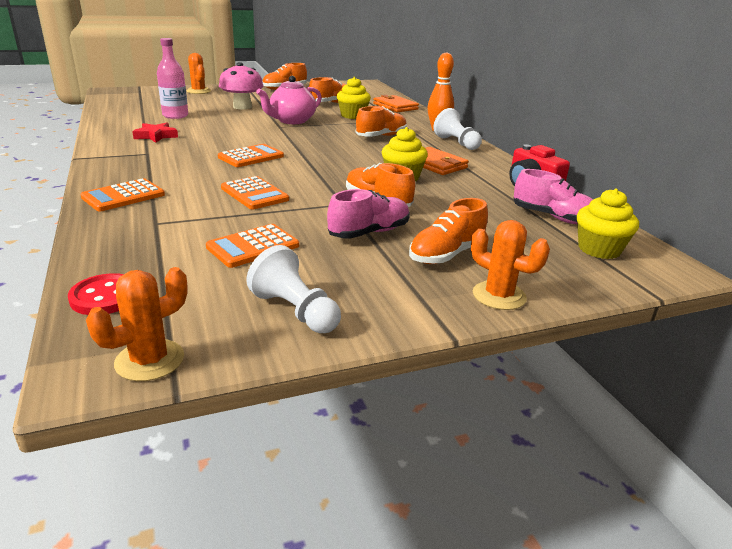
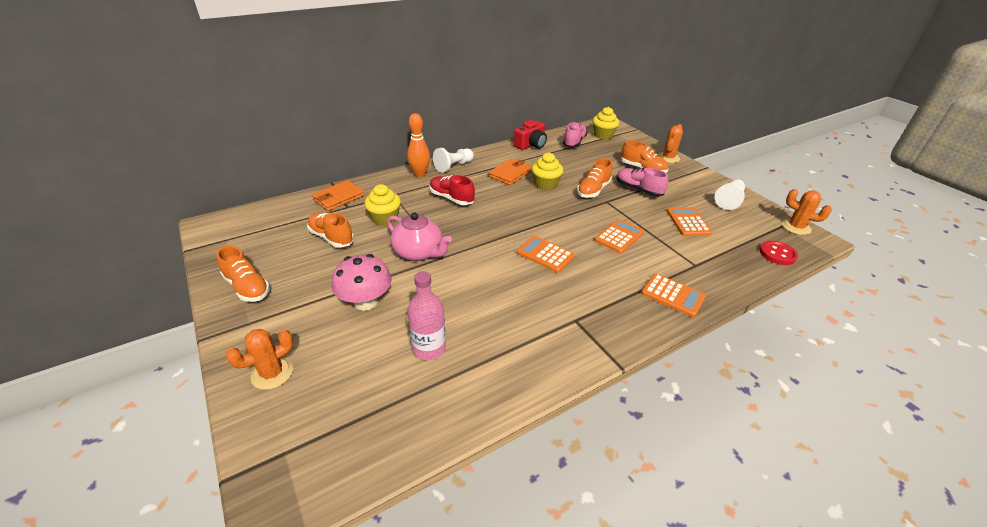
camera: 100 degrees left, 10 degrees up
red star [132,122,178,143] -> none
orange calculator [206,224,299,268] -> orange calculator turned 135 degrees counterclockwise [667,207,712,236]
orange shoe [356,106,407,137] -> red shoe [429,175,475,205]

